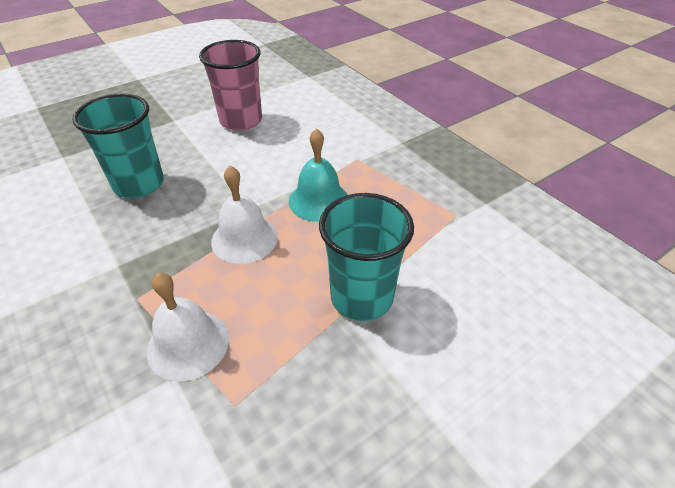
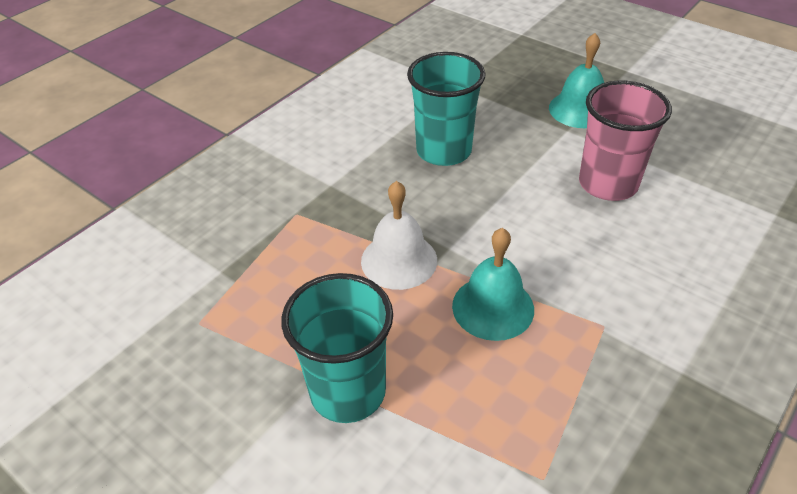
camera: 75 degrees right, 0 degrees up
white bell [147,273,229,381] -> none
none -> turquoise bell [549,33,604,128]

